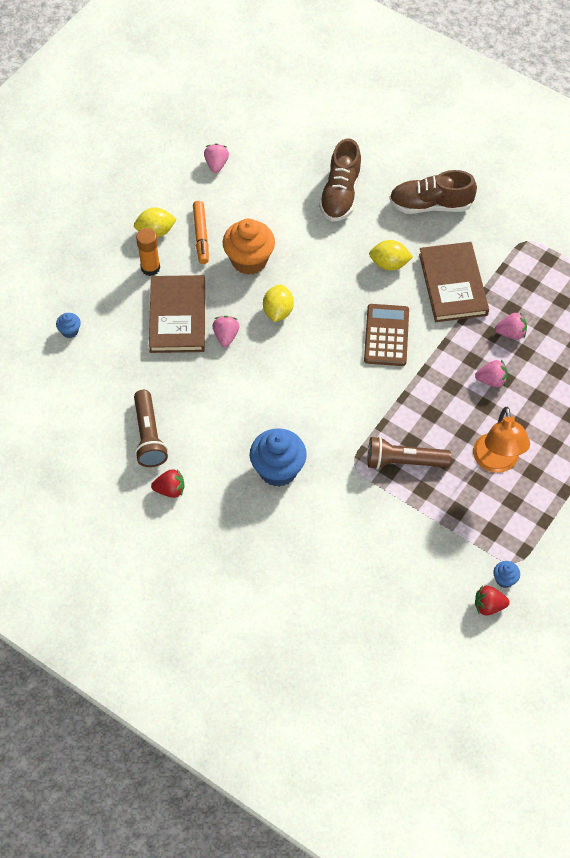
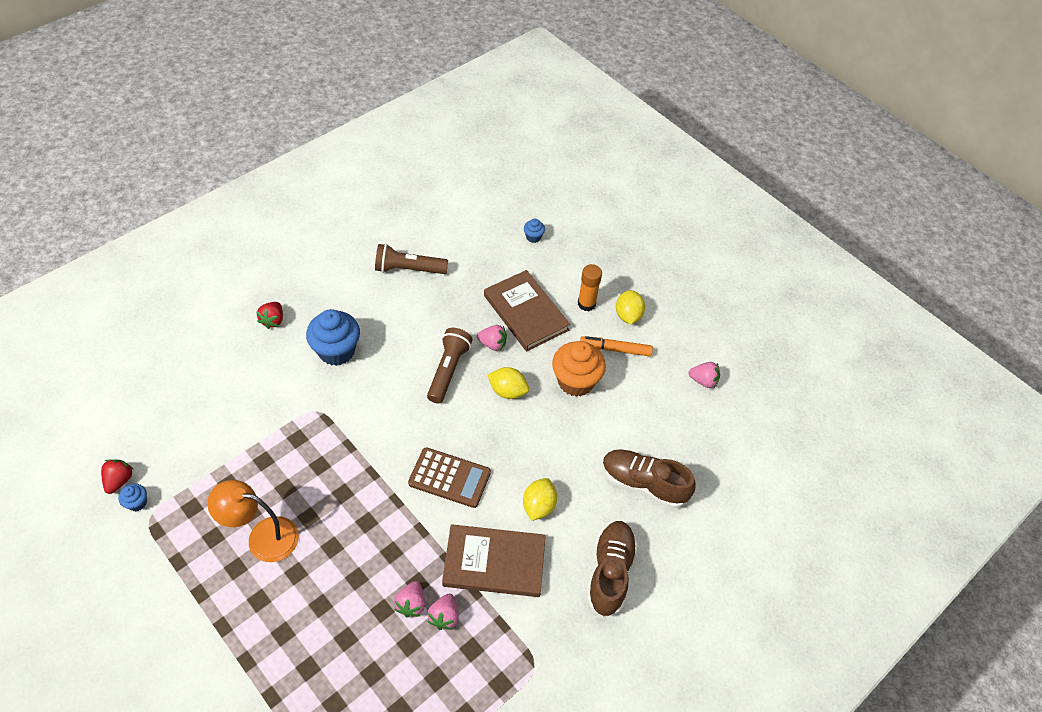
camera: 100 degrees right, 5 degrees down
brown book [149,275,205,353] -> brown book turned 45 degrees clockwise [484,270,570,351]
red strawberry [151,469,184,498] -> red strawberry moved to [257,302,283,329]
brown flashlight [368,436,451,470] -> brown flashlight moved to [427,328,473,403]
pink strawberry [475,360,508,387] -> pink strawberry moved to [427,594,459,630]

